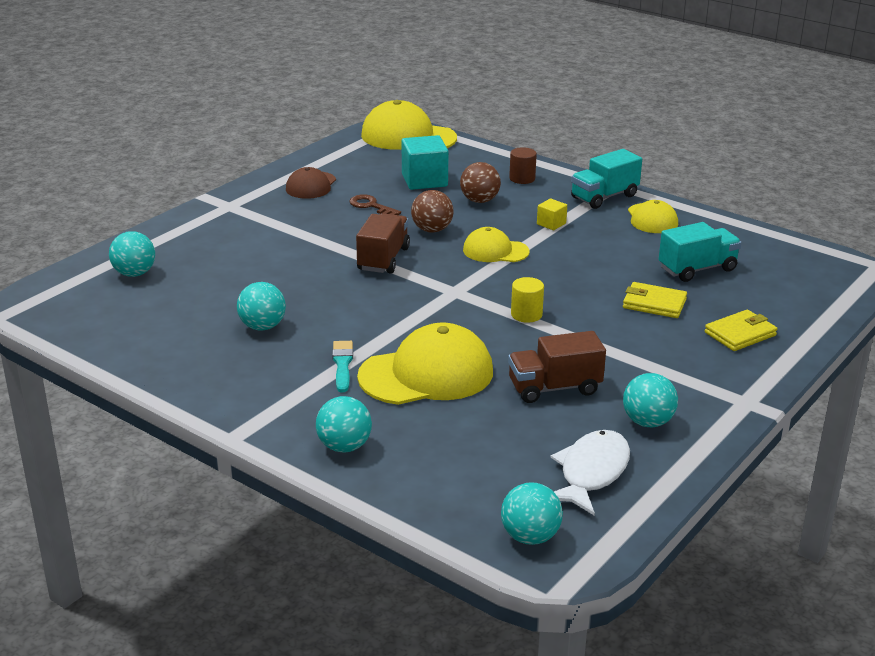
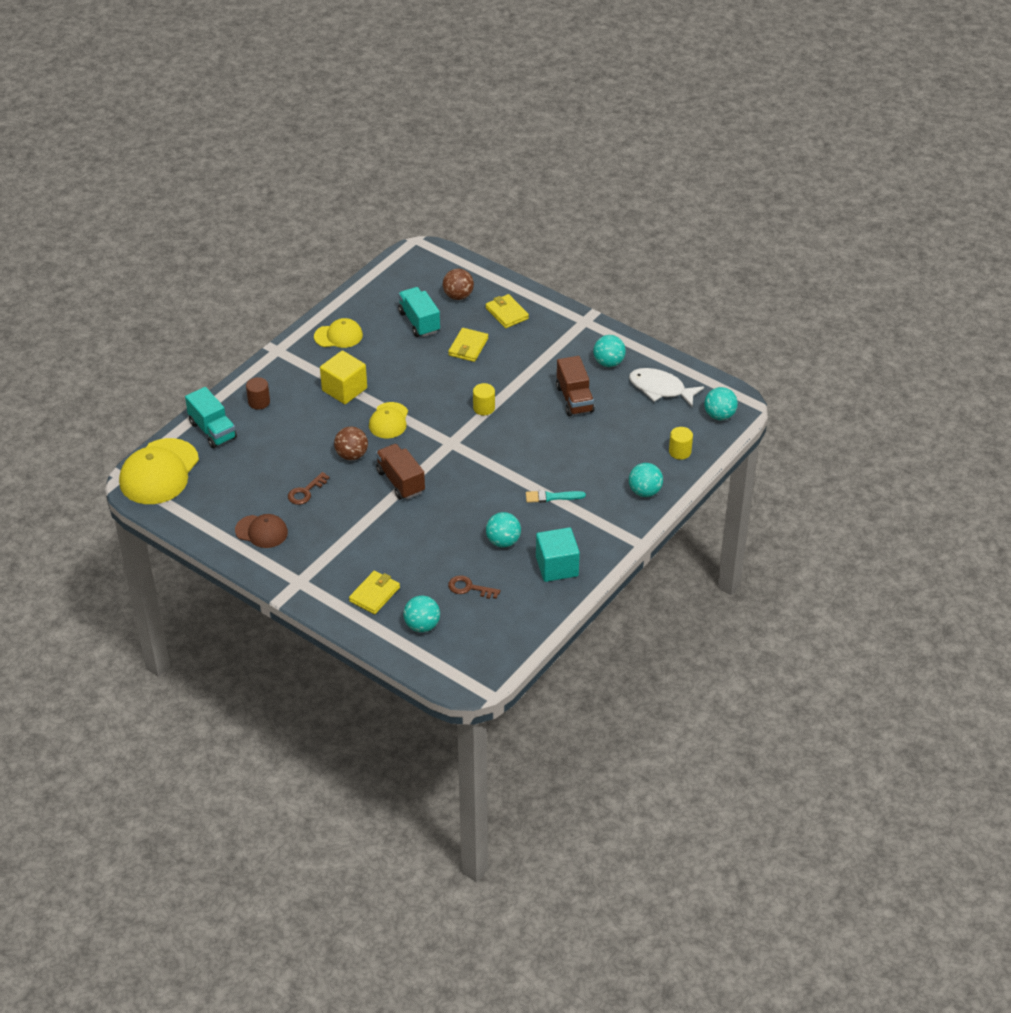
camera: 90 degrees left, 15 degrees up
brown truck [356,213,410,274] -> brown truck turned 45 degrees clockwise [376,444,425,500]
yellow cap [357,322,493,405] -> none
turquoise cube [402,135,449,190] -> turquoise cube moved to [536,527,580,582]
brown ball [460,162,501,203] -> brown ball moved to [443,269,474,300]
yellow cube [537,199,567,230] -> yellow cube [320,350,367,404], size x1.95
turquoise truck [571,149,642,209] -> turquoise truck moved to [185,387,237,448]
none -> yellow wallet [349,570,400,614]
none -> brown key [448,575,501,599]
none -> yellow cylinder [669,427,693,460]

